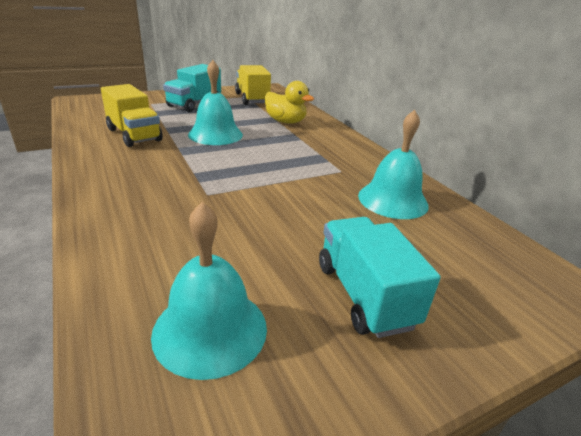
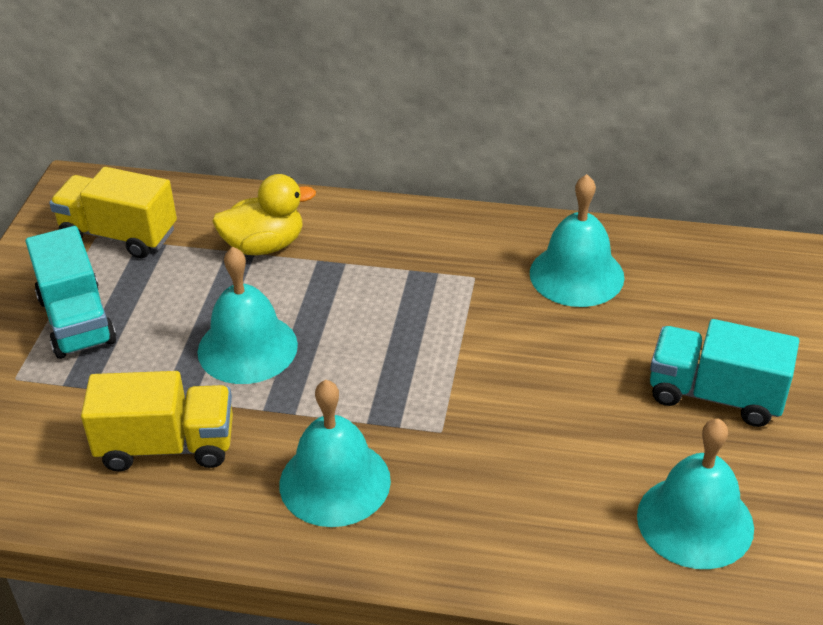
camera: 50 degrees left, 10 degrees up
none -> turquoise bell [279,380,391,527]

